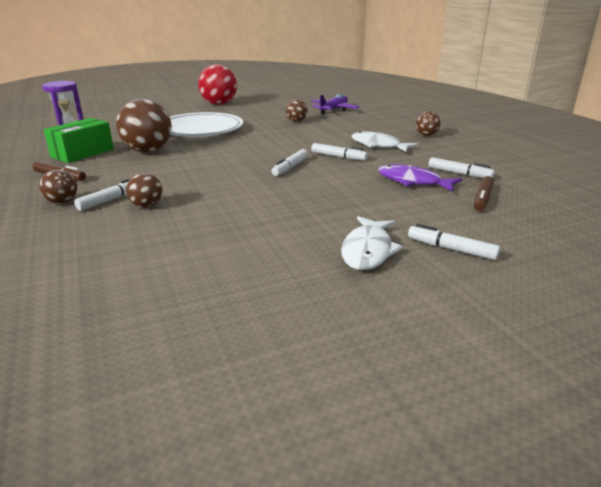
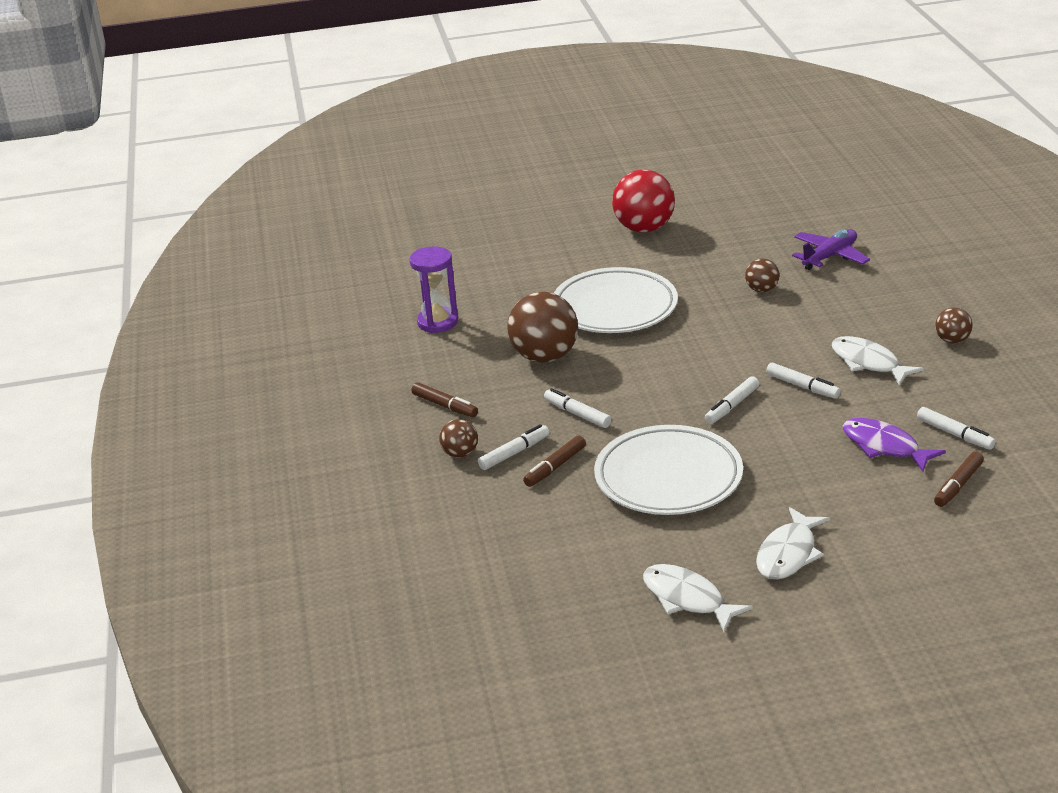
camera: 15 degrees right, 5 degrees up
green box [44,118,114,163] -> none
brown ball [126,173,162,208] -> brown marker [523,435,586,487]
white marker [408,224,500,260] -> white marker moved to [544,388,612,428]
none -> white plate [594,425,743,515]
none -> white fish [643,564,753,632]

